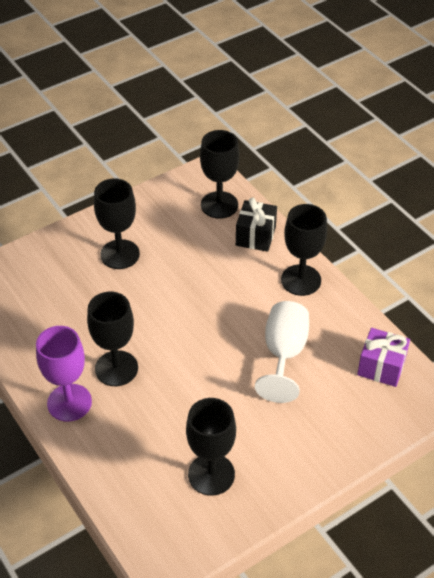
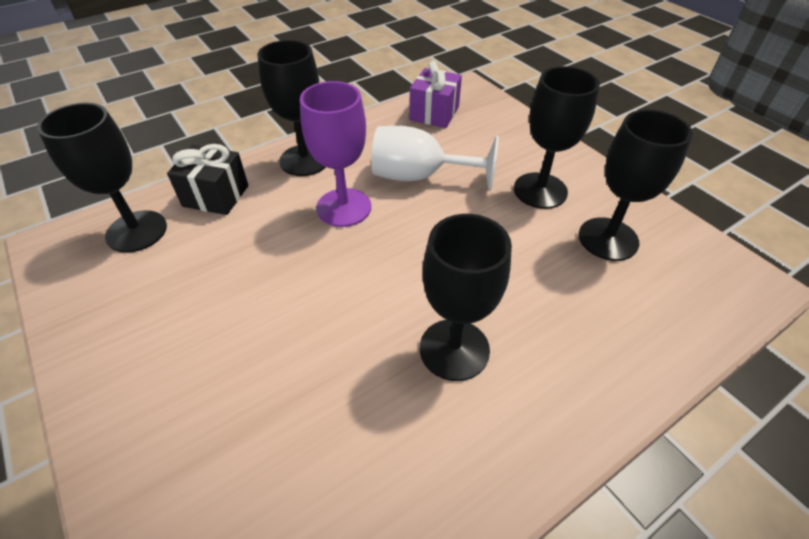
camera: 90 degrees left, 0 degrees up
purple goblet [36,326,92,422] -> purple goblet moved to [300,81,371,227]
black goblet [94,178,140,269] -> black goblet moved to [514,66,600,209]

